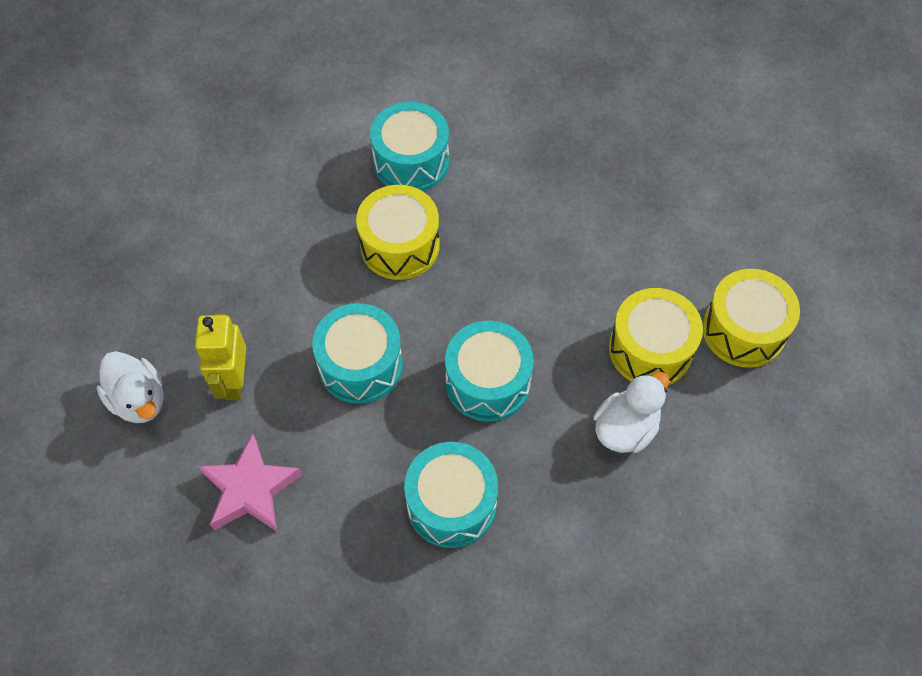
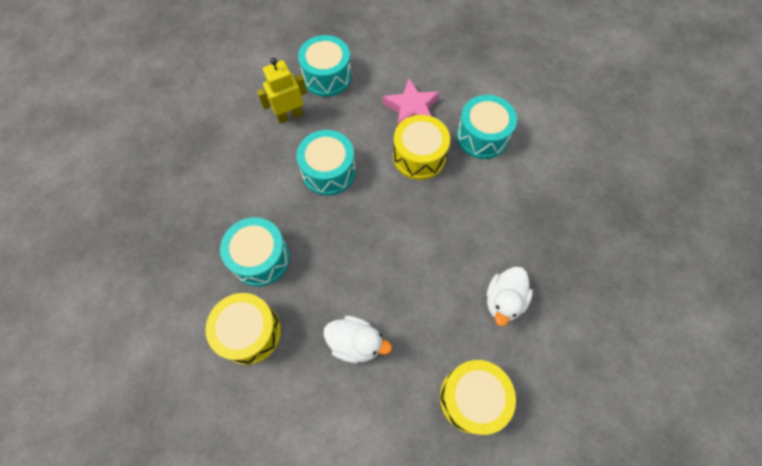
camera: 65 degrees right, 5 degrees up
white duck [97,351,164,423] -> white duck moved to [487,267,533,326]
pink star [198,434,302,531] -> pink star moved to [383,79,440,125]
turquoise drum [445,320,534,422] -> turquoise drum moved to [298,35,352,97]
yellow drum [609,288,703,385] -> yellow drum moved to [205,293,281,365]

